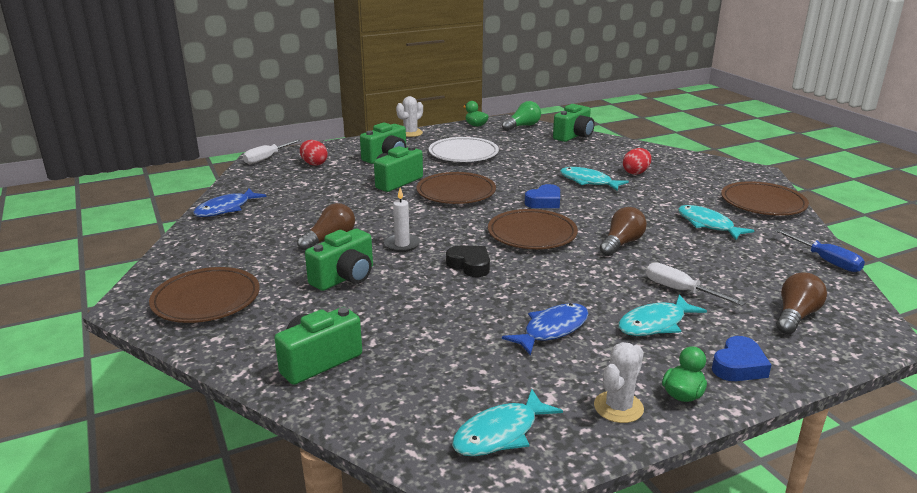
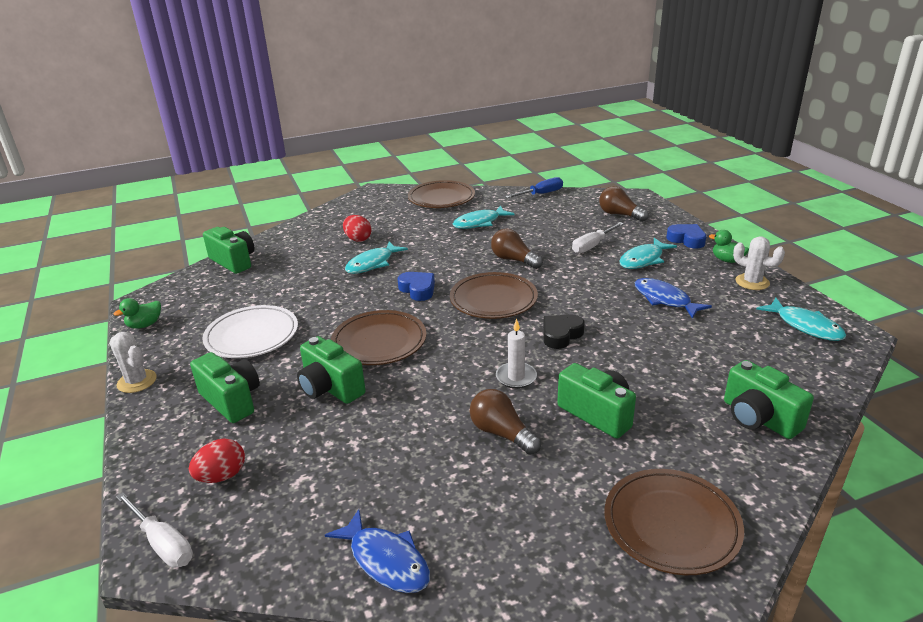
camera: 85 degrees left, 5 degrees up
green light bulb [502,101,541,131] -> none
turquoise fish [618,294,707,336] -> turquoise fish turned 75 degrees clockwise [619,238,677,269]

